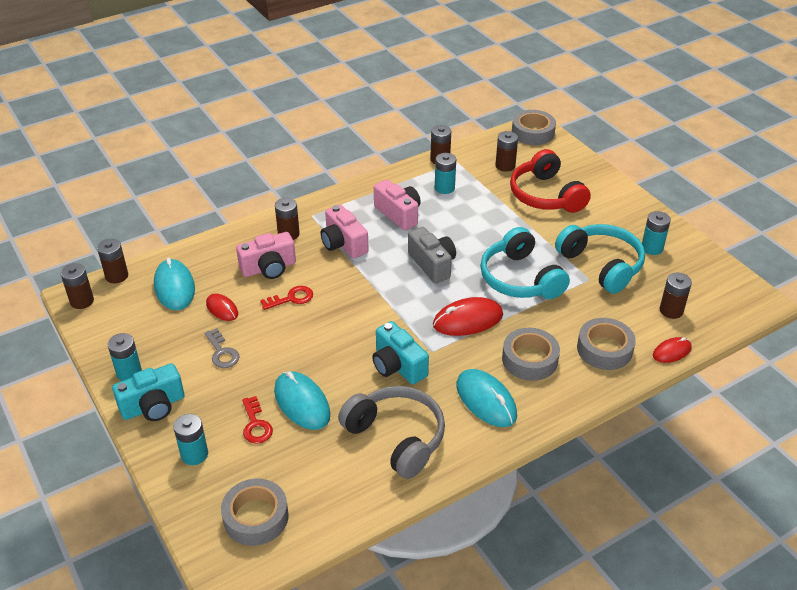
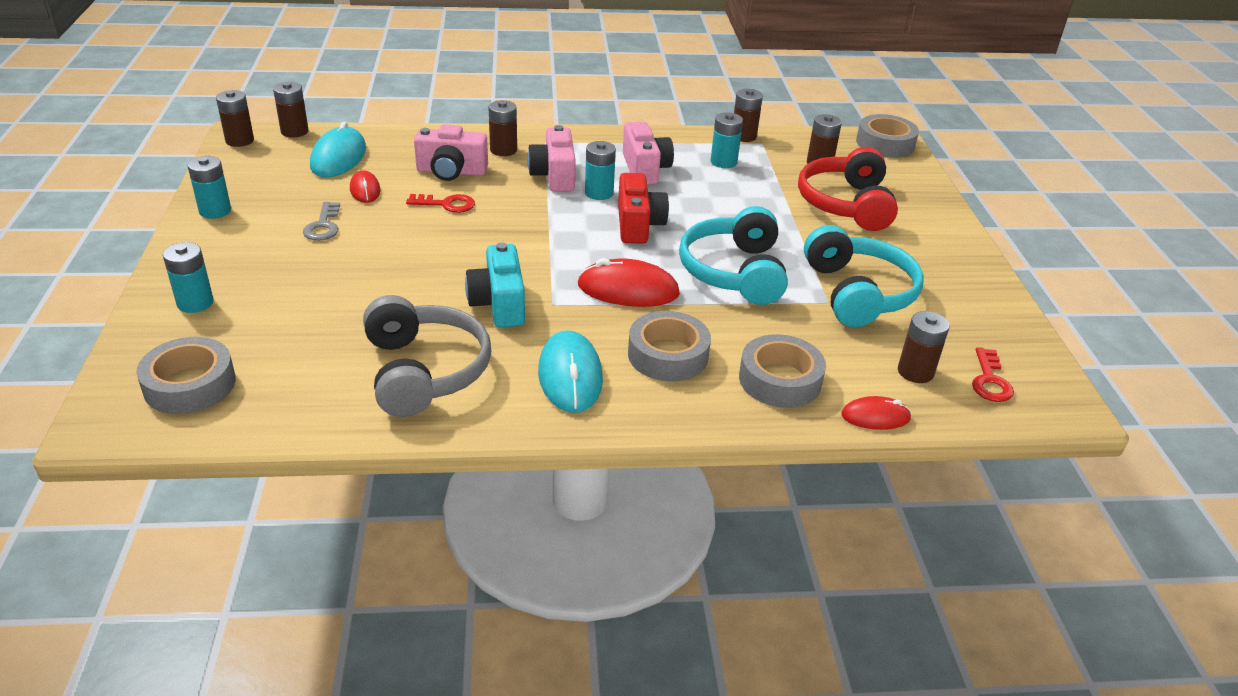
camera: 25 degrees right, 5 degrees down
turquoise camera [112,363,184,421] -> none
red key [242,396,273,444] -> red key moved to [972,347,1014,402]
turquoise mouse [274,371,331,430] -> none
grey camera [408,227,456,283] -> red camera [618,173,669,244]
turquoise battery [642,211,671,255] -> turquoise battery moved to [585,141,616,200]

